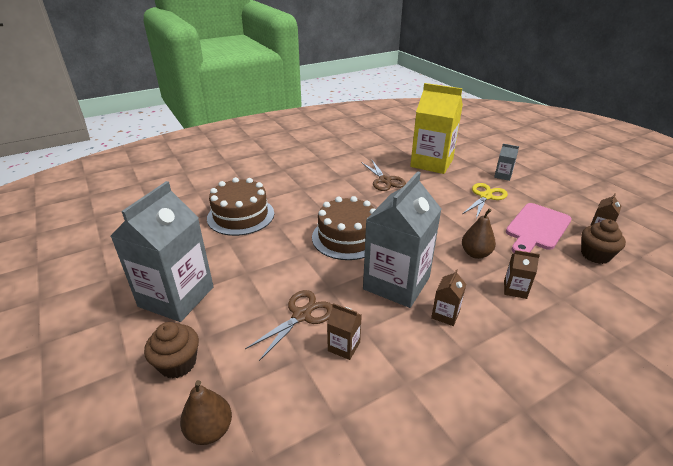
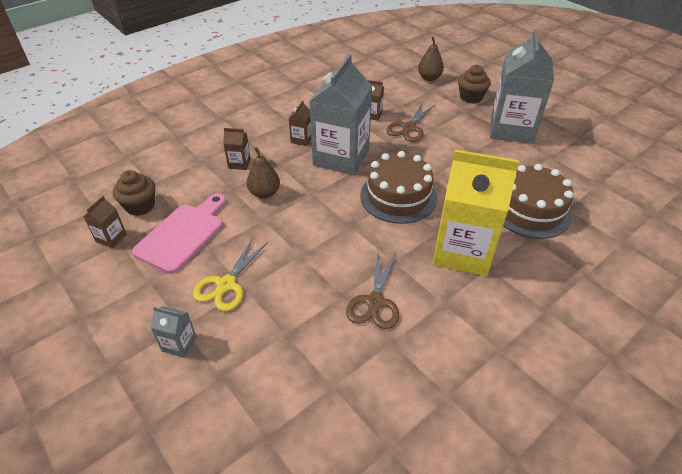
camera: 170 degrees right, 10 degrees up
brown scissors [361,160,406,191] -> brown scissors turned 135 degrees counterclockwise [346,252,399,329]
yellow carton [410,83,463,174] -> yellow carton moved to [433,149,519,276]

